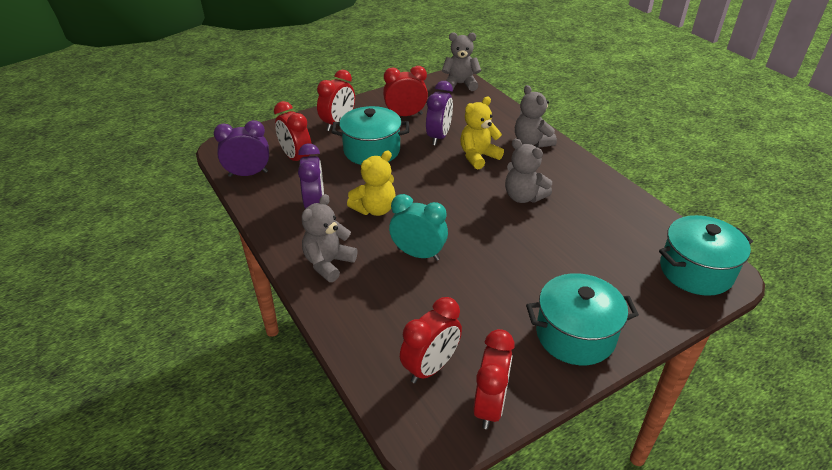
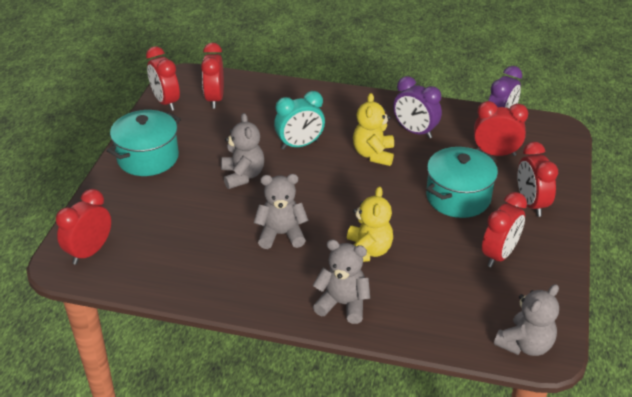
camera: 135 degrees right, 0 degrees up
grey teddy bear [302,194,358,282] -> grey teddy bear moved to [221,113,264,189]
purple clock [426,81,453,145] -> none
turquoise pot [659,215,753,296] -> red clock [56,189,111,265]

